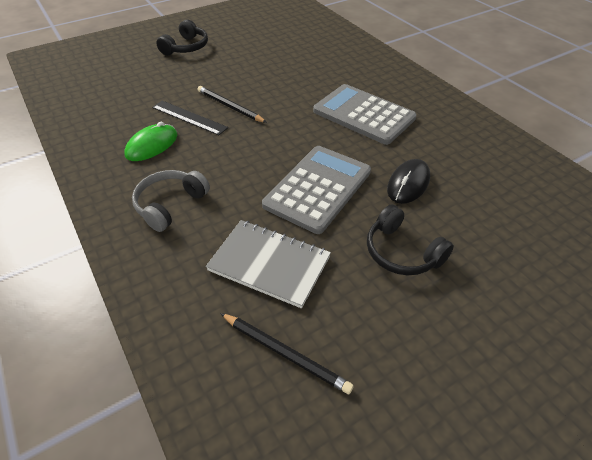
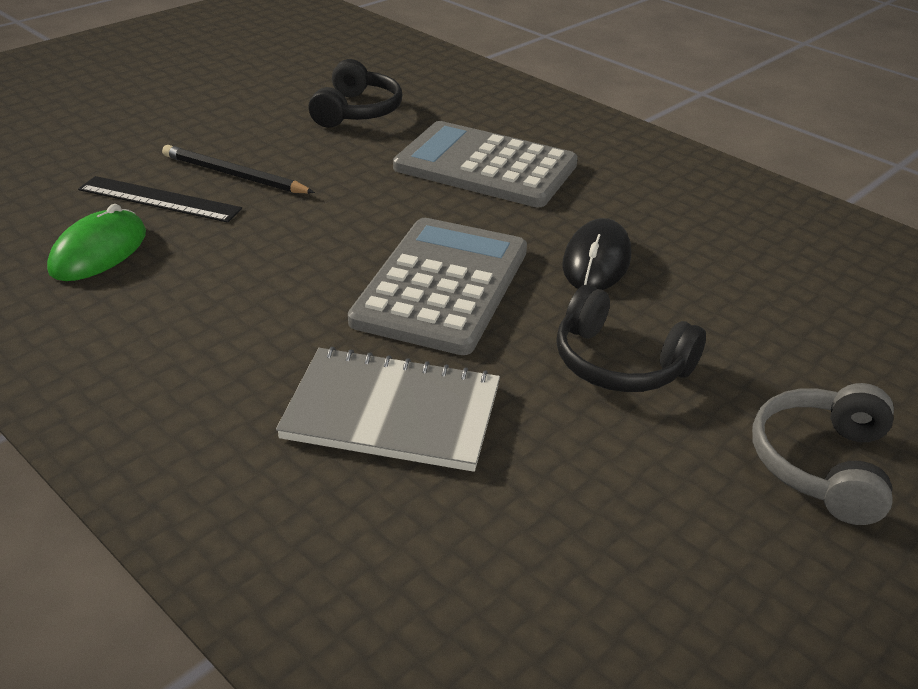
camera: 15 degrees left, 10 degrees down
grey headphones [132,170,210,232] -> grey headphones moved to [752,383,894,525]
black headphones [156,20,208,55] -> black headphones moved to [308,59,402,127]
black pencil [220,313,354,394] -> none

